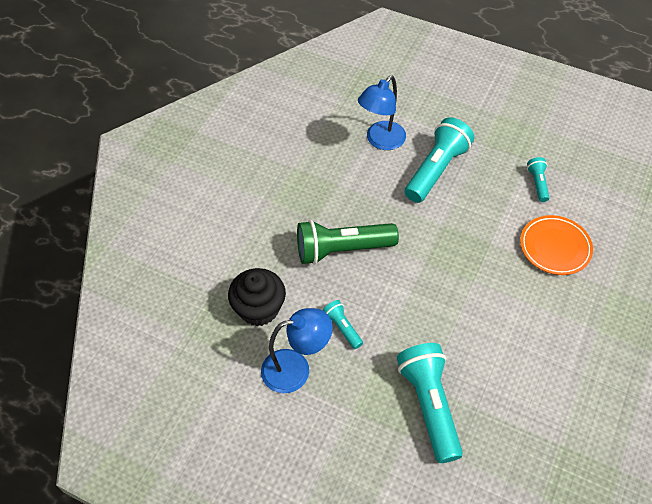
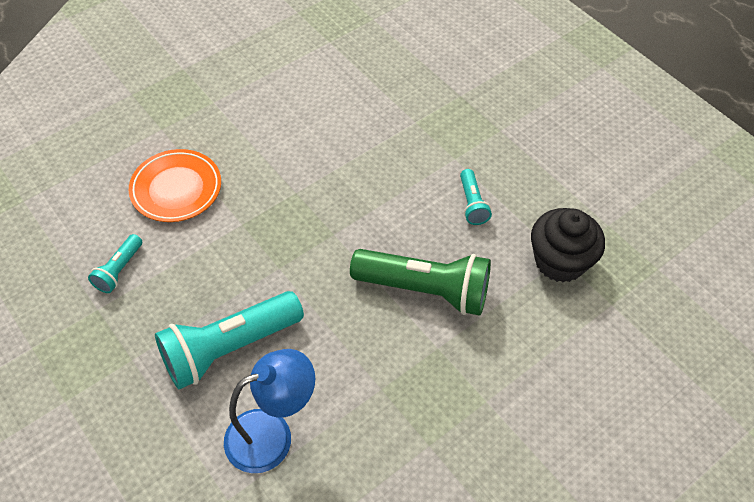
camera: 155 degrees left, 0 degrees up
blue lamp [261,308,333,393] -> none
turquoise flashlight [397,343,463,463] -> none

